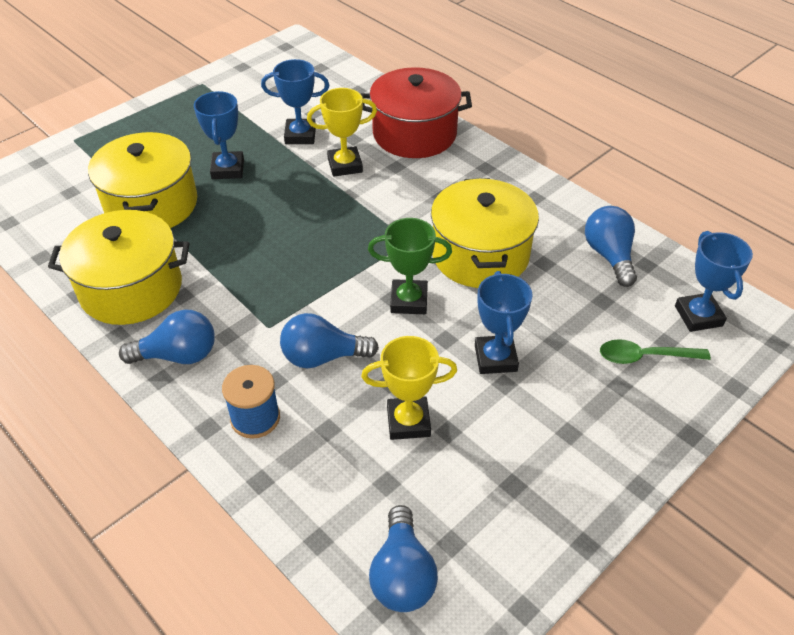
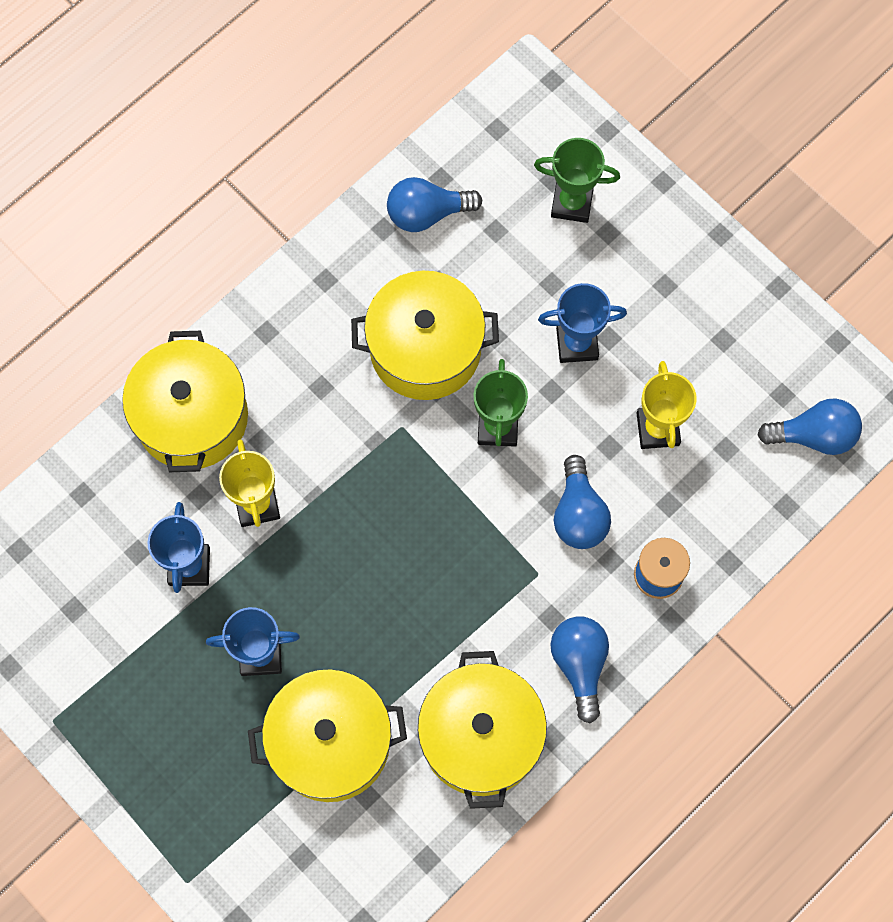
camera: 90 degrees left, 25 degrees up
red pot [361,67,472,158] -> yellow pot [122,331,248,472]
green spoon [600,339,711,364] -> green trophy [534,138,620,223]
blue trophy [675,231,753,332] -> none

